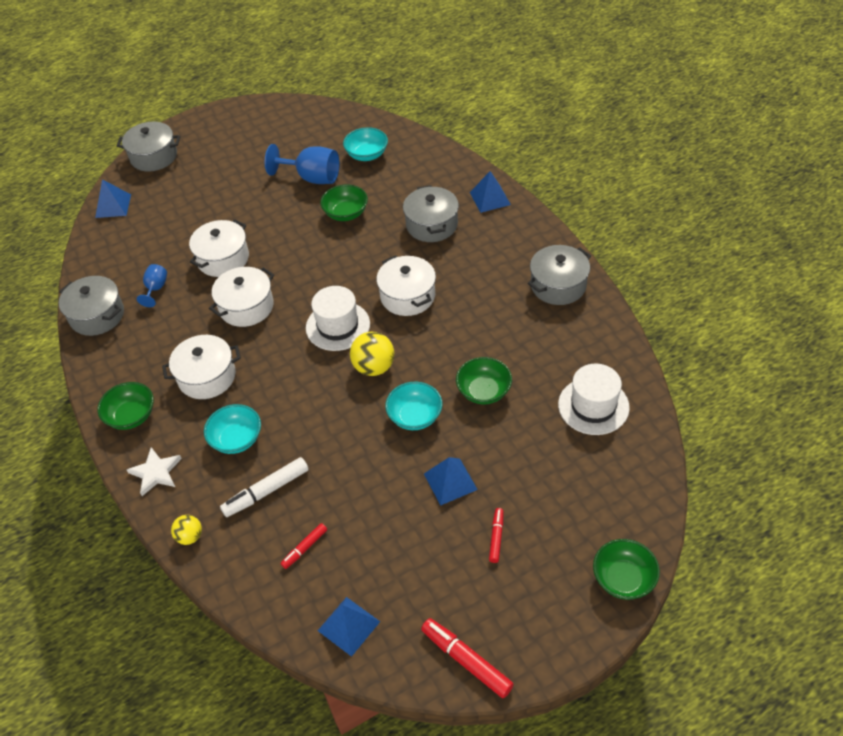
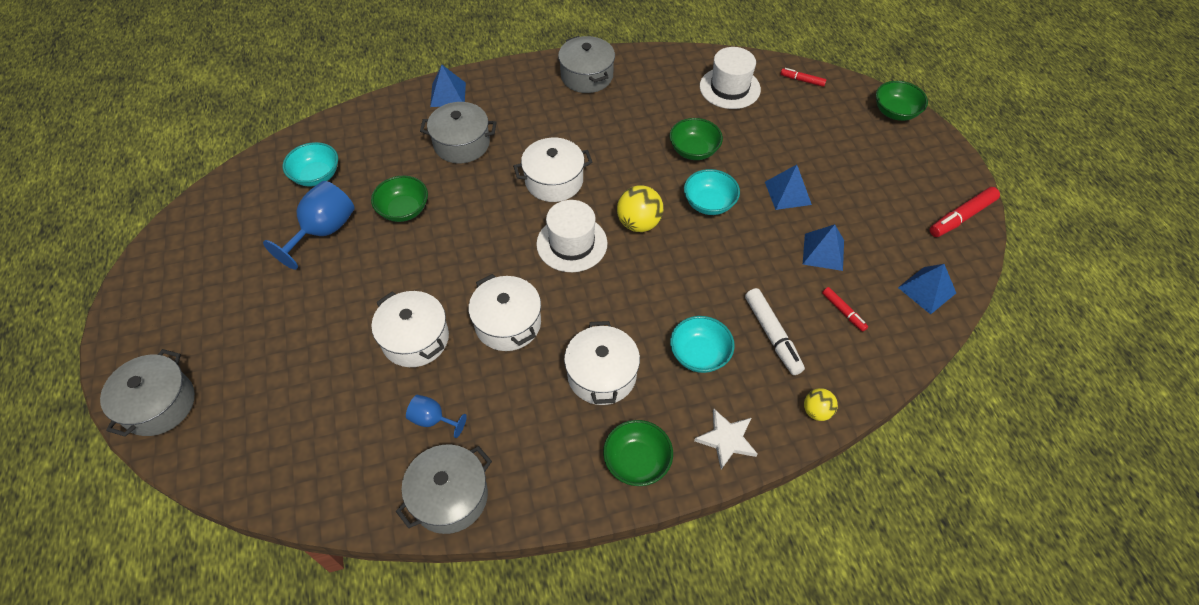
camera: 80 degrees left, 5 degrees up
blue pyramid [95,179,131,218] -> blue pyramid moved to [803,224,844,271]
red marker [489,508,503,563] -> red marker moved to [780,68,827,87]

